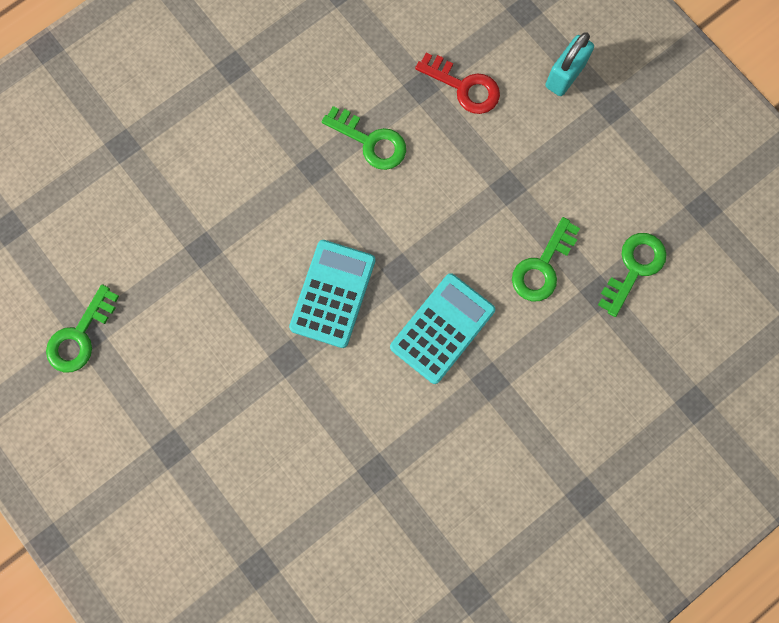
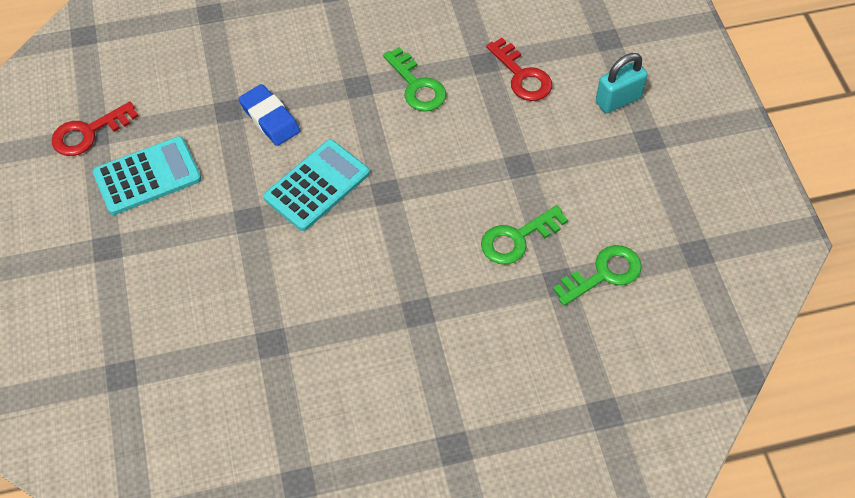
camera: 25 degrees right, 20 degrees down
green key [46,284,119,373] -> red key [52,101,139,156]
turquoise calculator [390,273,495,384] -> turquoise calculator moved to [93,136,201,215]
none -> blue eraser [239,84,300,146]

